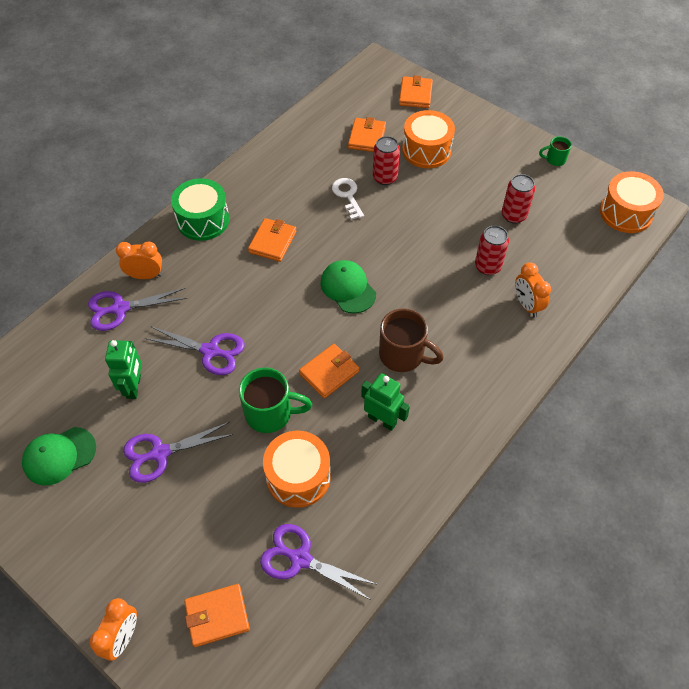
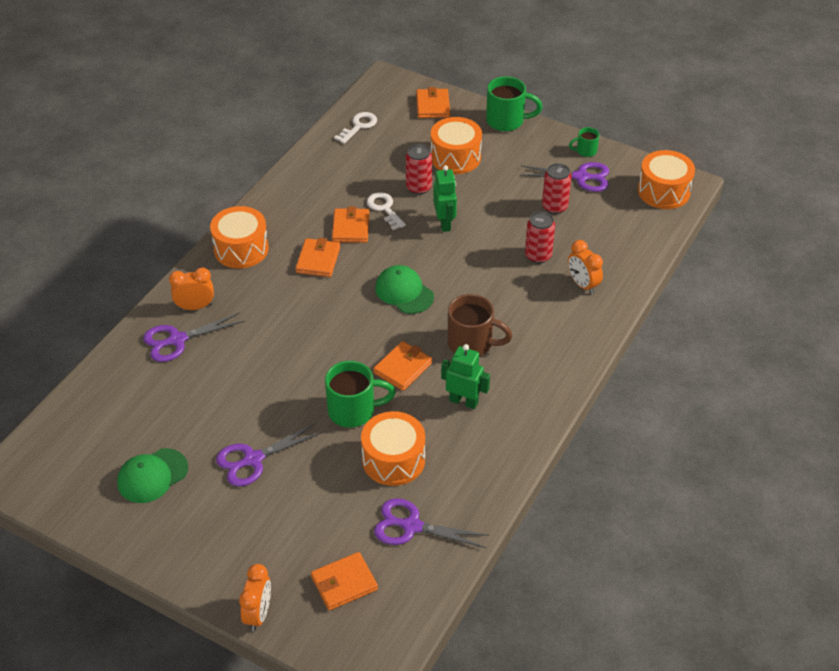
camera: 10 degrees left, 10 degrees down
green robot [105,340,142,399] -> green robot moved to [433,165,457,232]
purple scissors [144,326,245,375] -> purple scissors moved to [521,162,609,192]
green drum [171,178,229,241] -> orange drum [210,206,269,268]
orange wallet [348,117,386,152] -> orange wallet moved to [332,206,369,243]
none -> white key [334,112,377,144]
none -> green mug [486,76,543,131]

